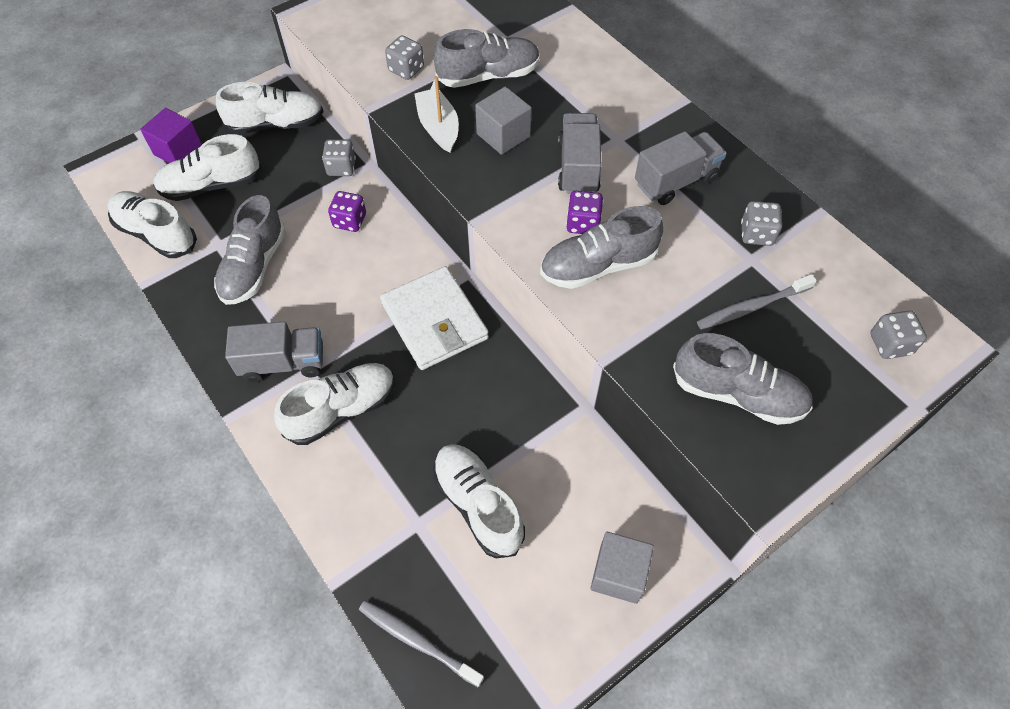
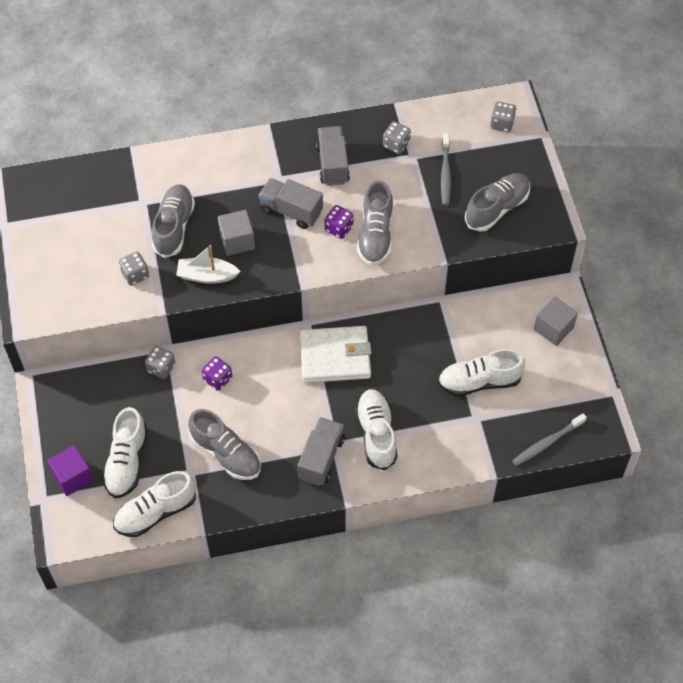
camera: 65 degrees left, 0 degrees up
white shoe [216,82,324,134] -> none

